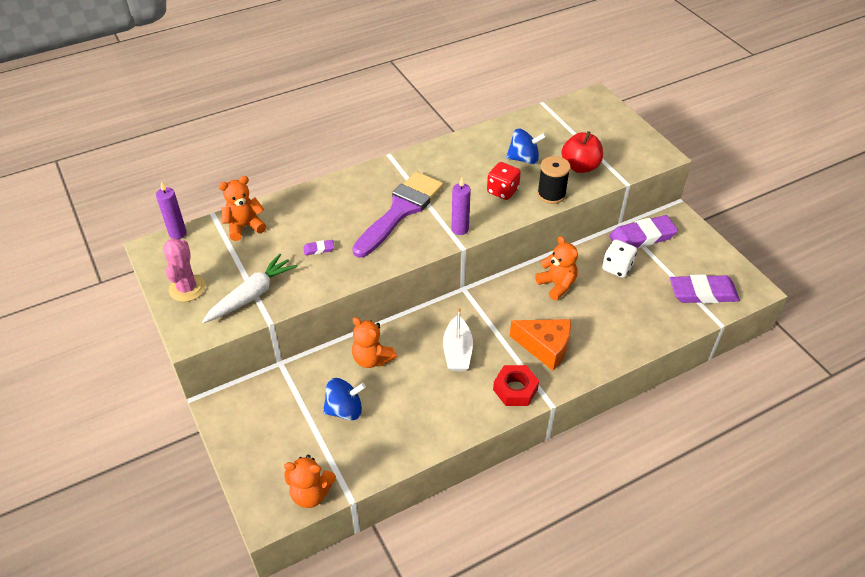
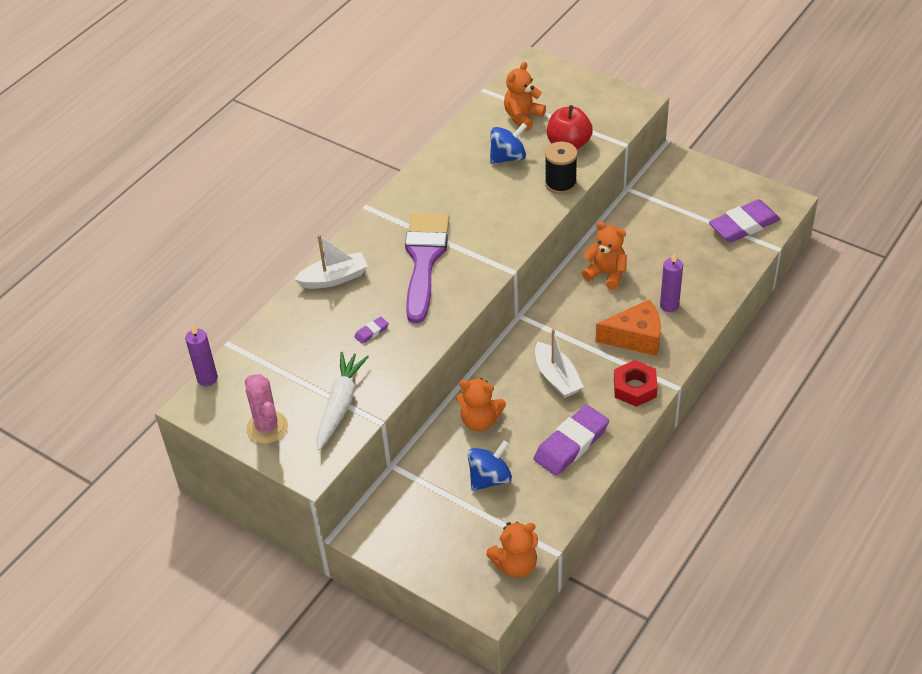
camera: 25 degrees left, 0 degrees up
orange teddy bear [219,176,266,241] -> orange teddy bear moved to [504,62,546,131]
purple candle [451,178,471,235] -> purple candle moved to [660,253,683,312]
red dice [487,162,521,200] -> none
white dice [602,240,637,278] -> none
purple eraser [609,215,678,248] -> purple eraser moved to [534,405,609,476]
none -> white boat [294,235,368,289]

